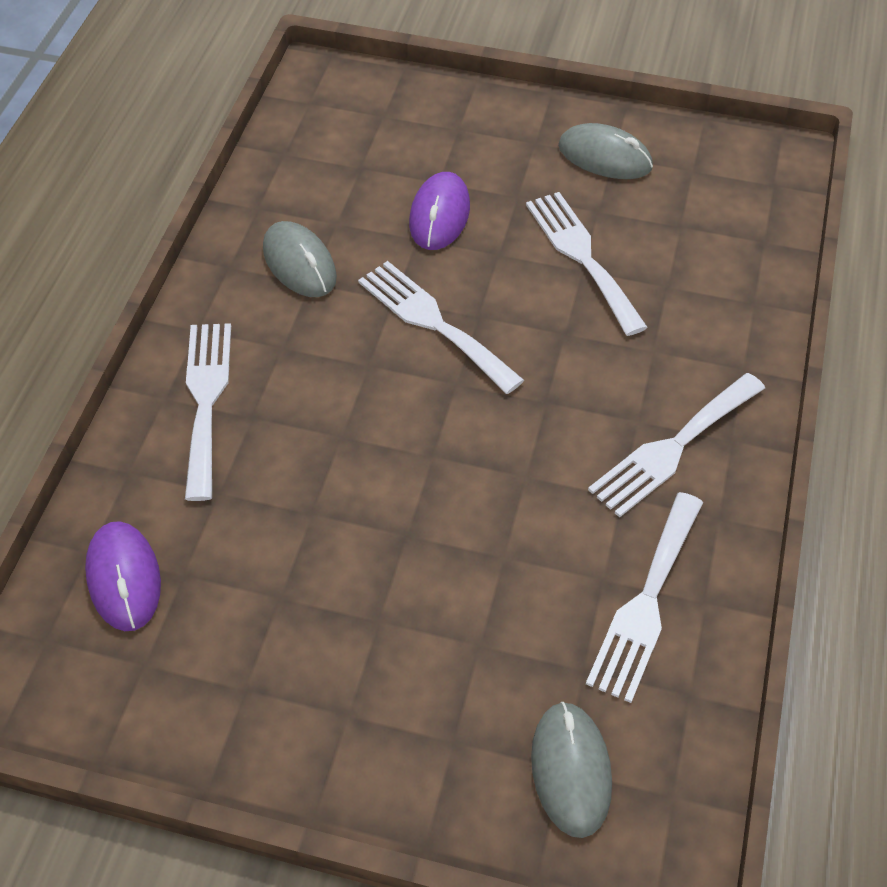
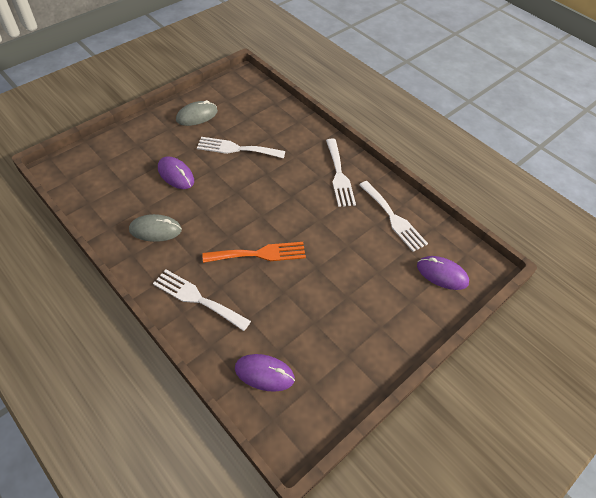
camera: 60 degrees left, 0 degrees up
white fork [358,261,524,394] -> none
grey mouse [531,702,612,838] -> purple mouse [417,256,469,290]
none -> orange fork [203,242,306,263]

